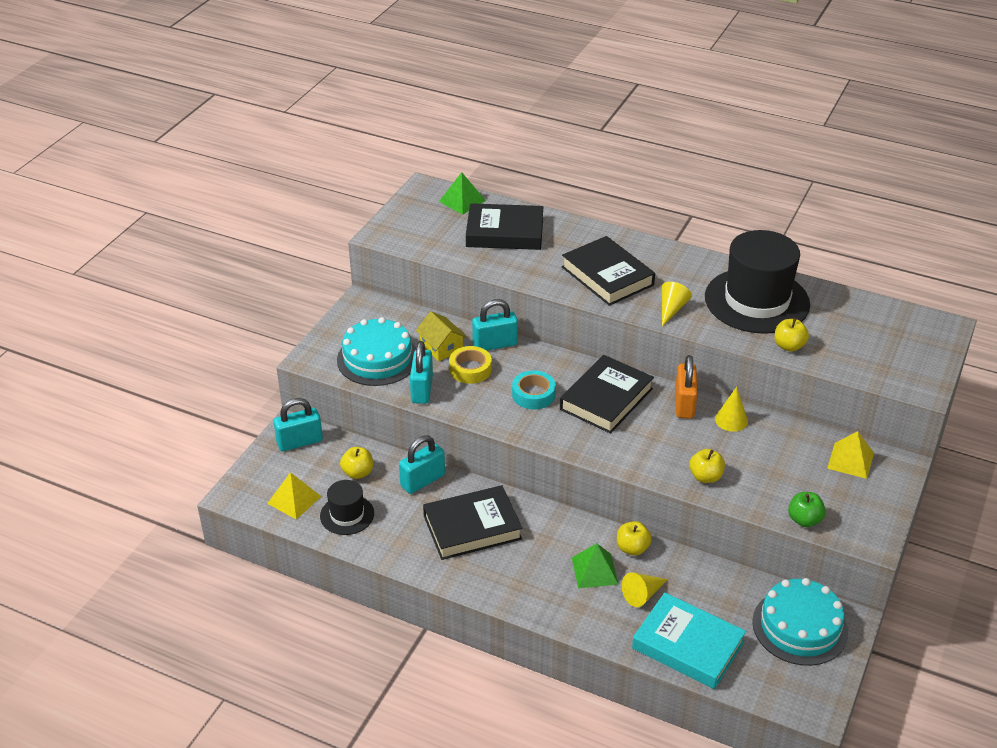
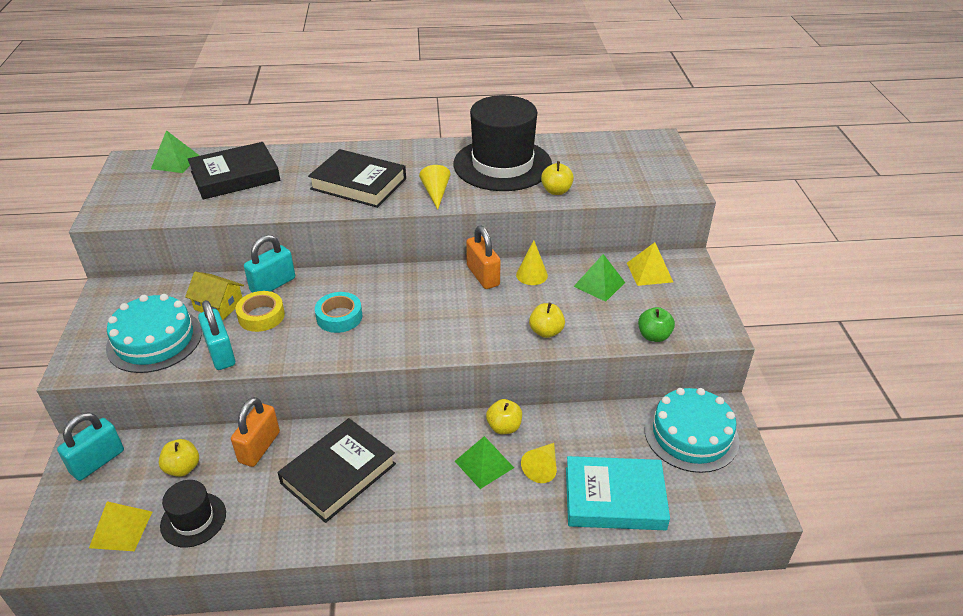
camera: 30 degrees left, 0 degrees up
turquoise padlock [399,435,445,494] -> orange padlock [231,397,280,467]
black book [560,355,654,434] -> none
none -> green pyramid [573,254,625,302]

